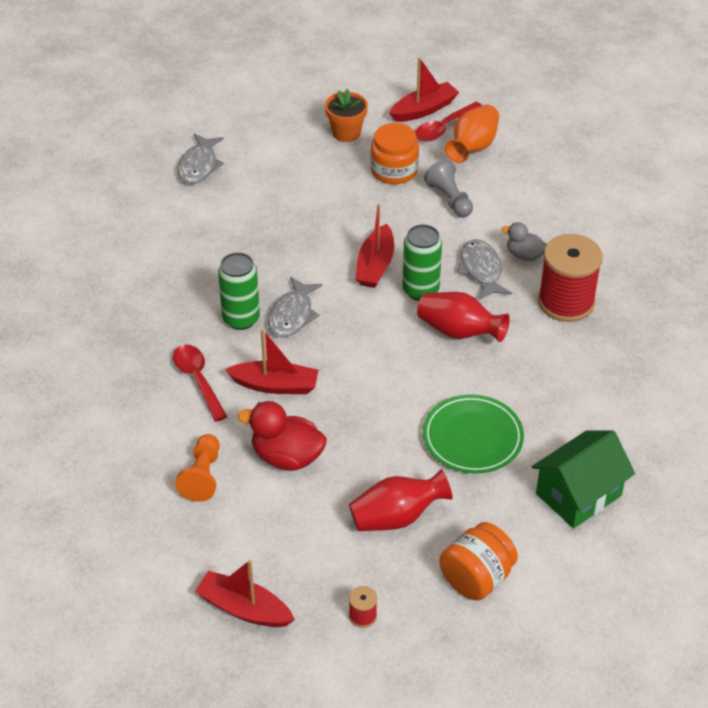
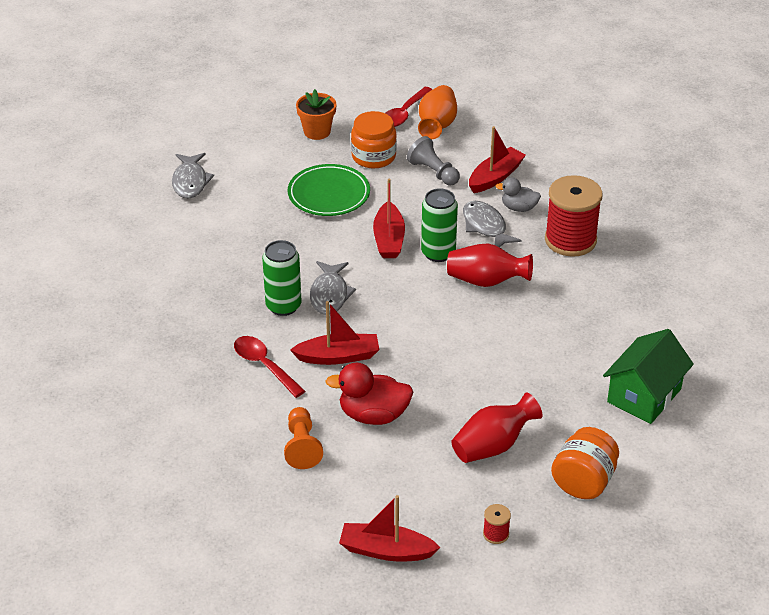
camera: 15 degrees left, 5 degrees down
red boat [389,58,459,122] -> red boat moved to [469,126,526,193]
green plate [423,394,524,473] -> green plate moved to [287,164,370,216]

